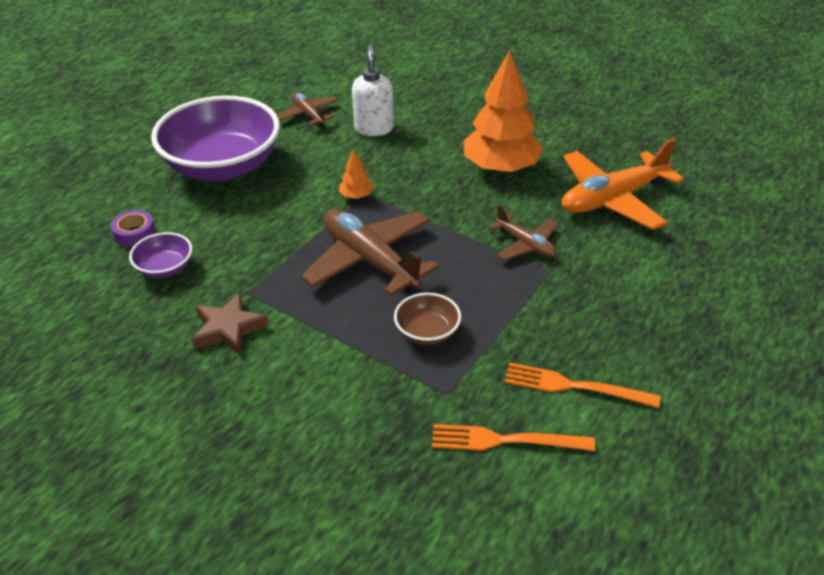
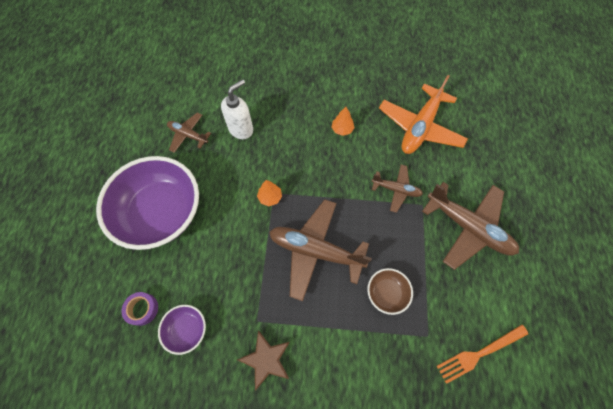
camera: 30 degrees left, 25 degrees up
white soap dispenser [352,44,394,136] -> white soap dispenser turned 75 degrees clockwise [221,79,253,139]
orange tree [464,50,544,173] -> orange tree [332,107,355,136], size x0.42
orange fork [504,363,661,408] -> none
none -> brown plane [422,182,519,270]

